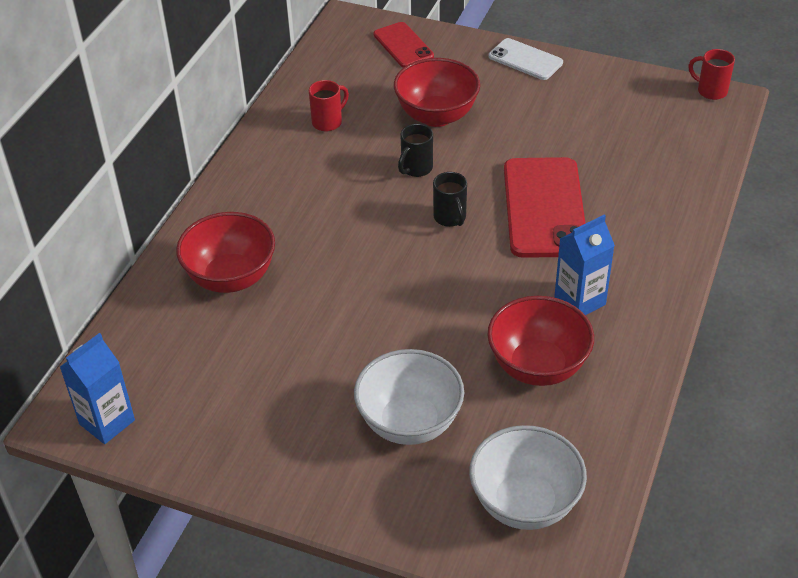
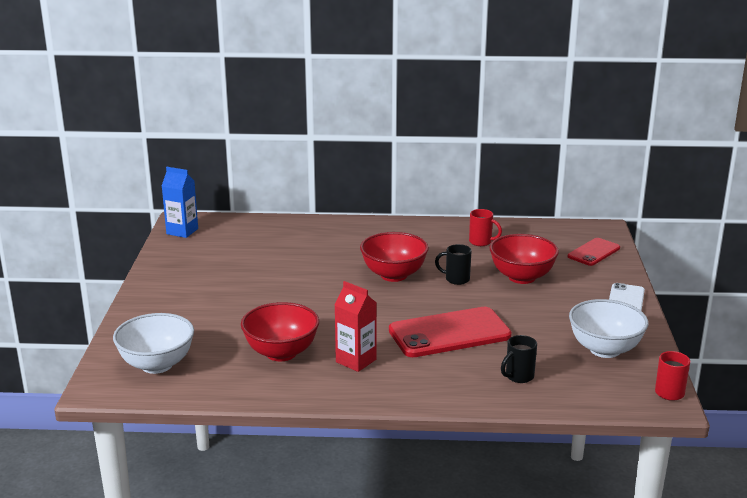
camera: 70 degrees right, 20 degrees down
red bowl [176,212,275,293] -> red bowl moved to [360,232,429,282]
white bowl [354,349,464,445] -> white bowl moved to [569,299,648,358]
black mug [433,172,467,227] -> black mug moved to [501,335,537,383]
blue carton [554,215,615,315] -> red carton [335,281,377,372]

